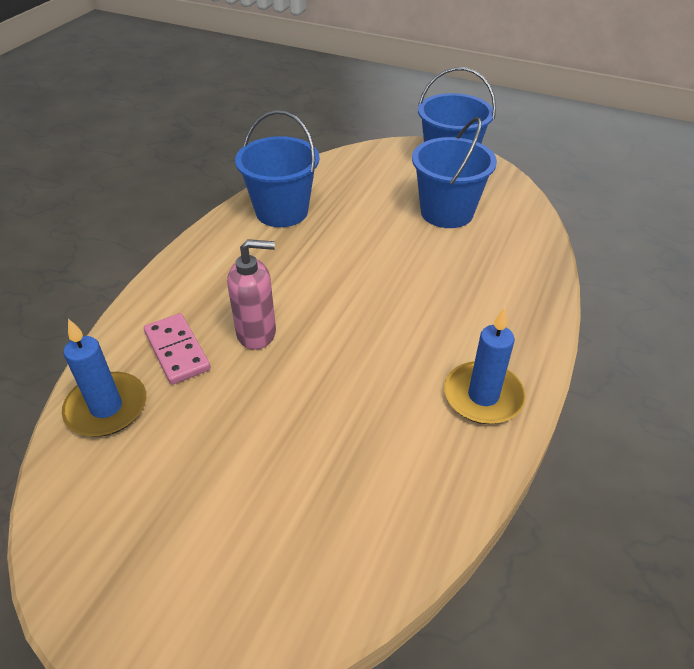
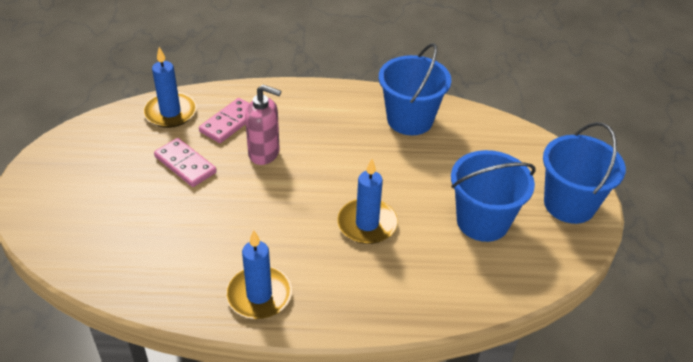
camera: 65 degrees right, 0 degrees up
pink soap dispenser [227,239,276,350] -> pink soap dispenser turned 45 degrees counterclockwise [245,85,281,165]
none -> pink domino [154,138,217,187]
none -> blue candle [337,159,398,244]

